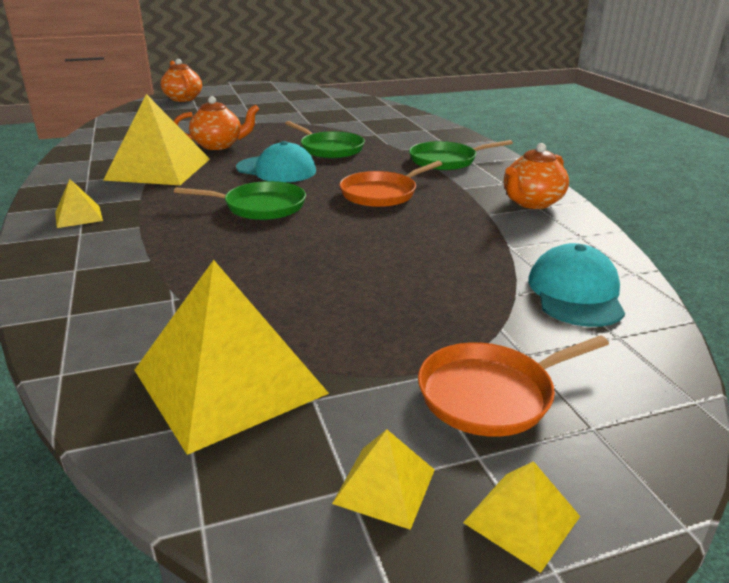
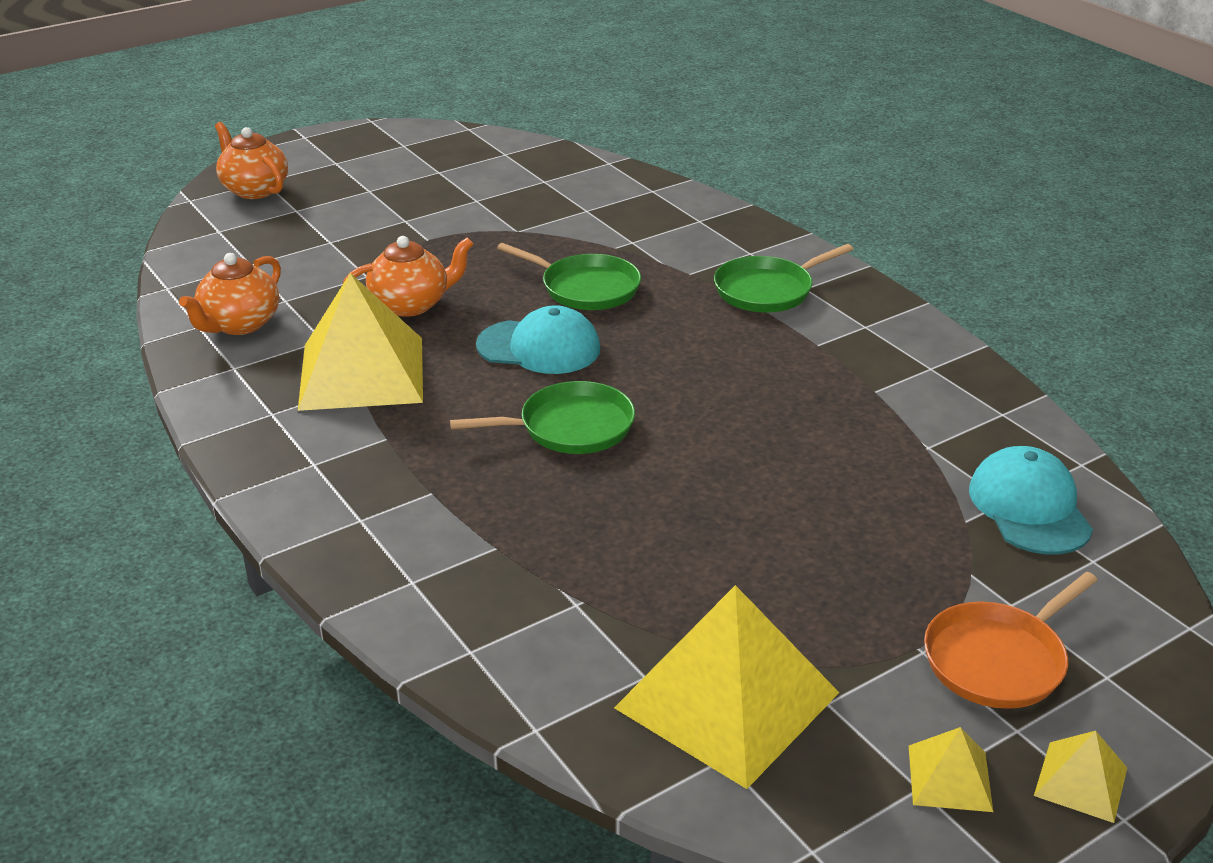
camera: 15 degrees left, 5 degrees up
yellow pyramid [55,179,103,228] -> none
orange pan [340,161,442,207] -> none
orange teapot [504,143,569,209] -> orange teapot moved to [179,253,281,335]

